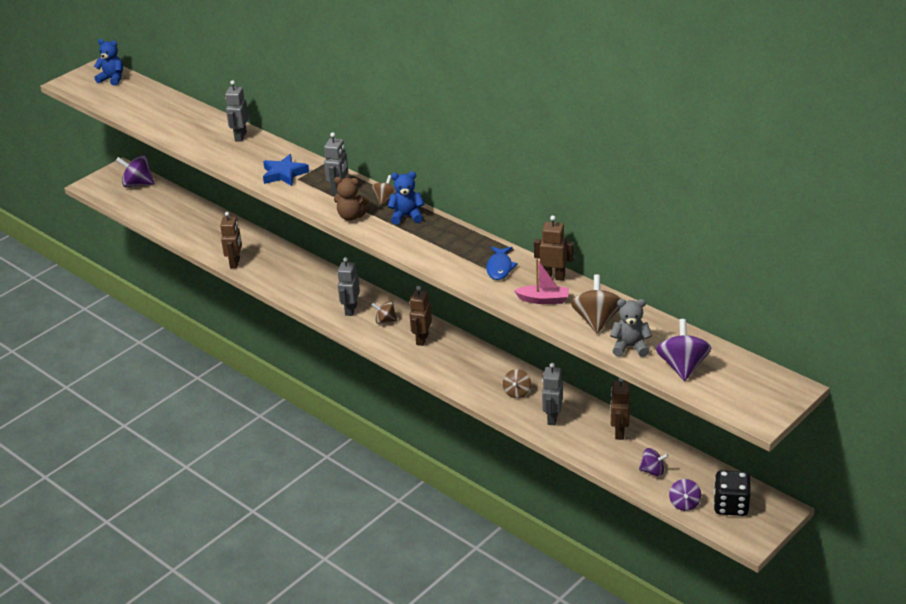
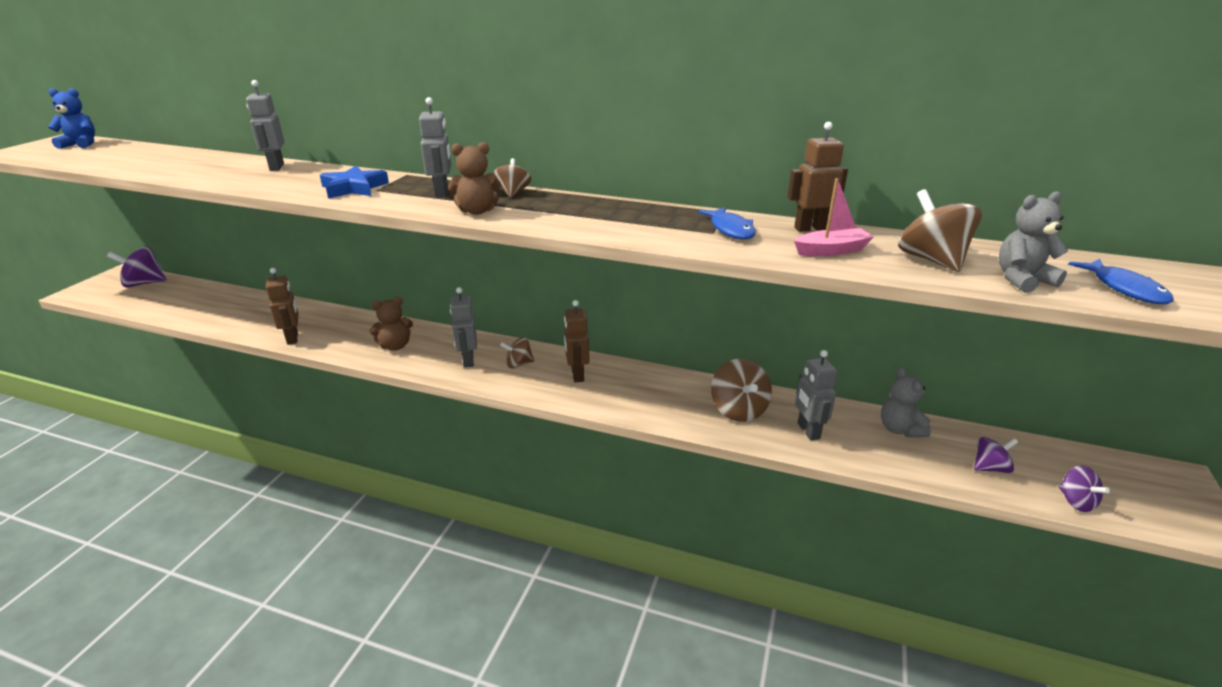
camera: 25 degrees left, 5 degrees down
blue teddy bear [388,172,424,225] -> none
brown spinning top [503,369,531,398] -> brown spinning top [711,359,772,422], size x1.64
brown robot [610,378,630,440] -> grey teddy bear [881,367,931,437]
purple spinning top [656,319,711,381] -> blue fish [1068,259,1174,304]
black dice [713,470,751,516] -> none
none -> brown teddy bear [369,297,413,350]

